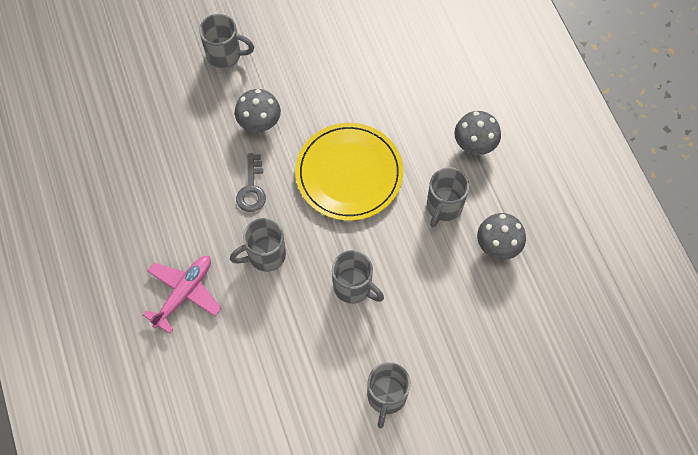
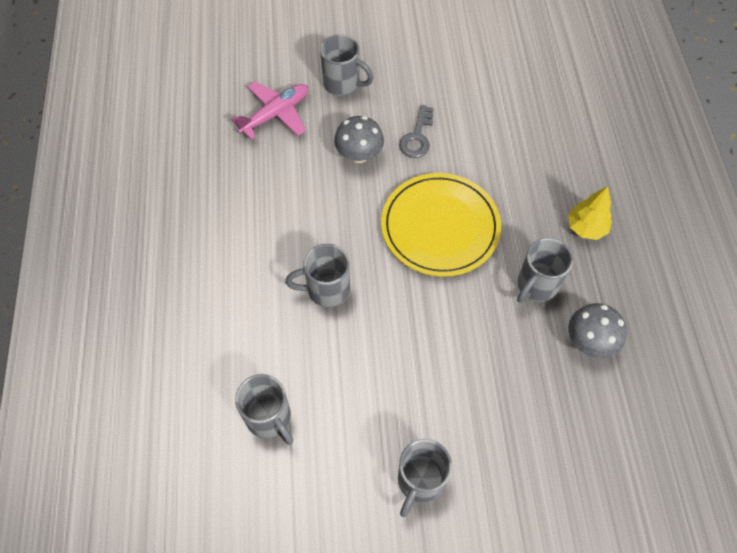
camera: 15 degrees right, 5 degrees down
pink plane [143,256,221,334] -> pink plane moved to [231,81,308,140]
grey key [236,153,266,212] -> grey key moved to [399,105,434,158]
grey mug [332,250,384,304] -> grey mug moved to [235,374,293,445]
grey mushroom [454,111,501,155] -> yellow tree [568,186,612,240]

